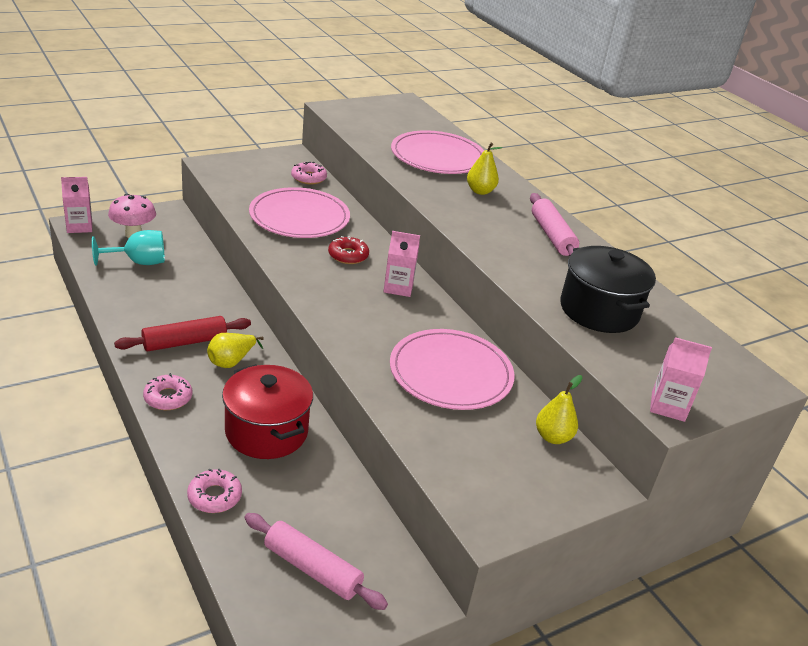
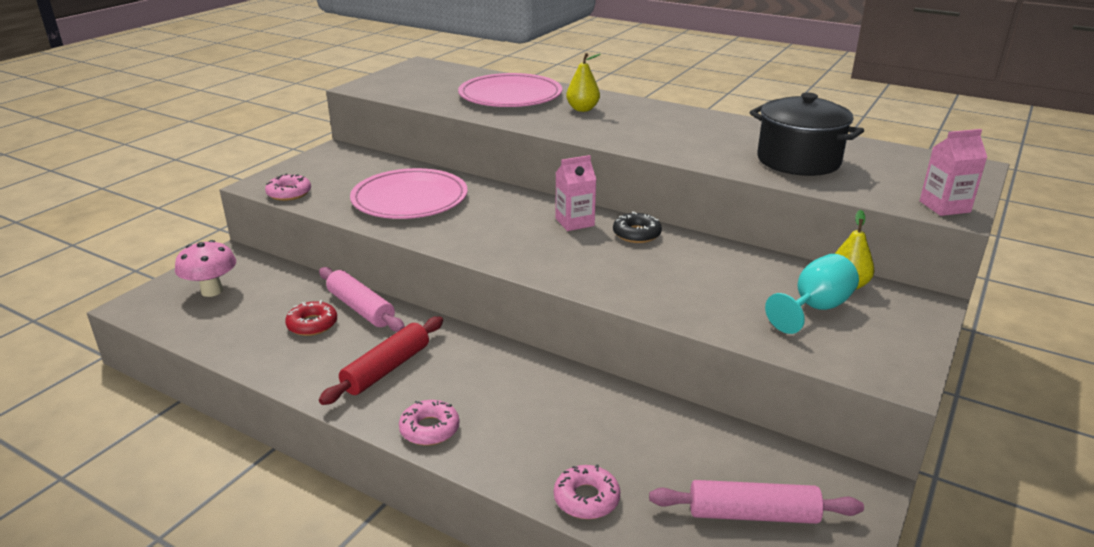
camera: 25 degrees left, 5 degrees down
pink carton [61,177,92,233] -> none
turquoise goblet [92,230,165,266] -> turquoise goblet moved to [765,254,859,334]
yellow pear [207,333,264,368] -> none
red pot [222,364,313,459] -> none
pink donut [291,162,327,185] -> pink donut moved to [265,174,311,201]
red donut [328,236,369,264] -> red donut moved to [285,300,337,336]
pink plate [390,329,514,410] -> none
pink rolling pin [530,193,579,256] -> pink rolling pin moved to [319,267,405,332]
none -> black donut [613,211,662,243]

